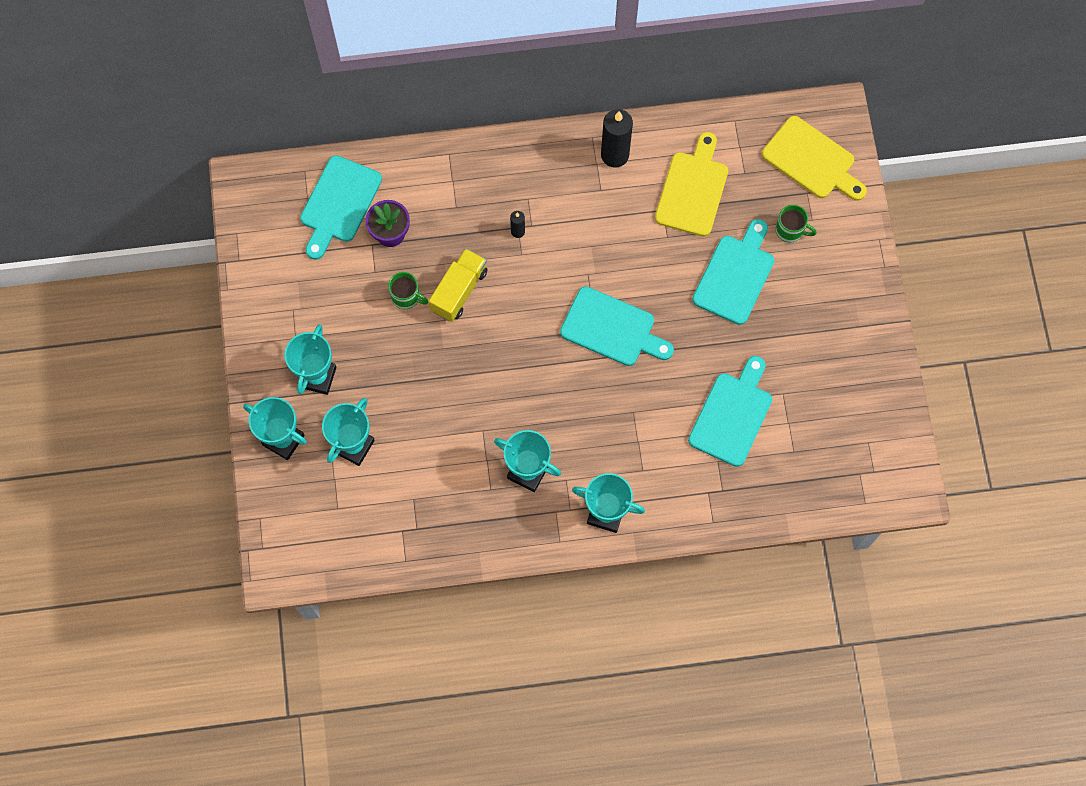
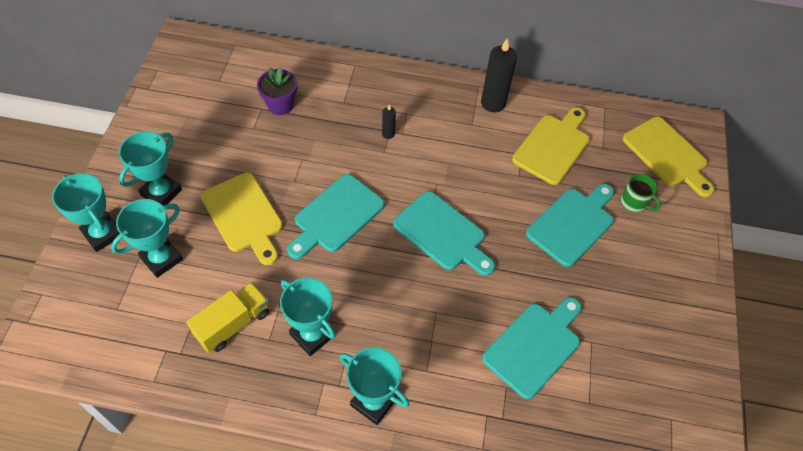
camera: 15 degrees right, 15 degrees down
turquoise cutting board [300,155,382,260] -> turquoise cutting board moved to [287,174,385,259]
green mug [388,272,428,309] -> none
yellow truck [429,248,488,322] -> yellow truck moved to [186,282,269,353]
none -> yellow cutting board [201,173,283,265]

